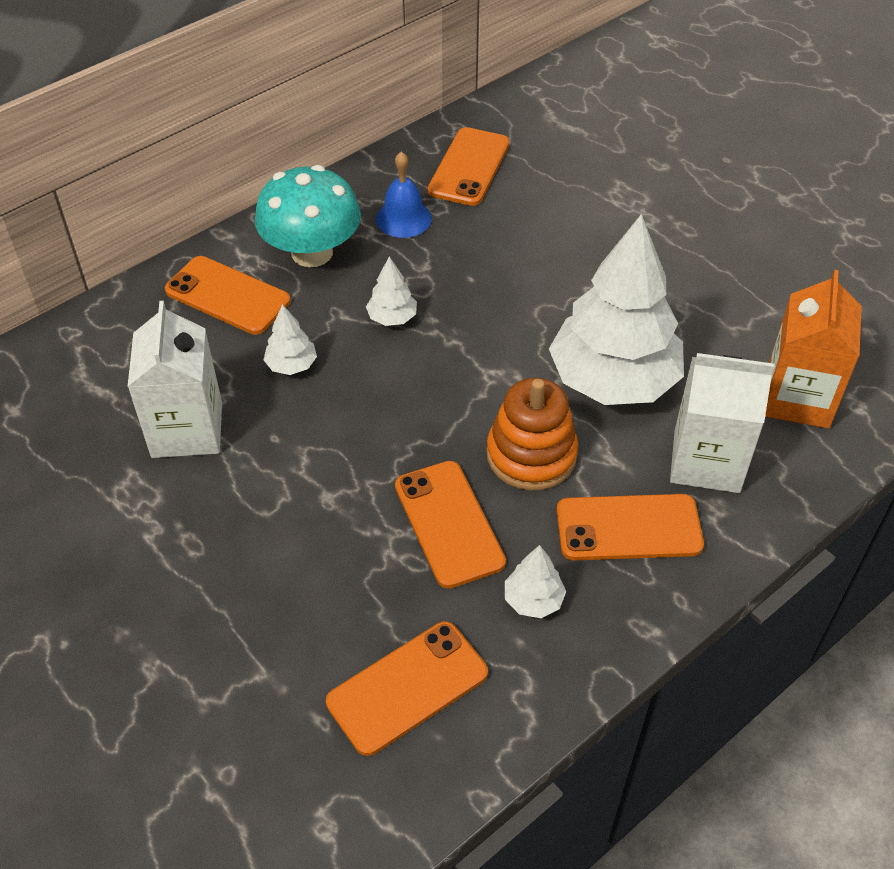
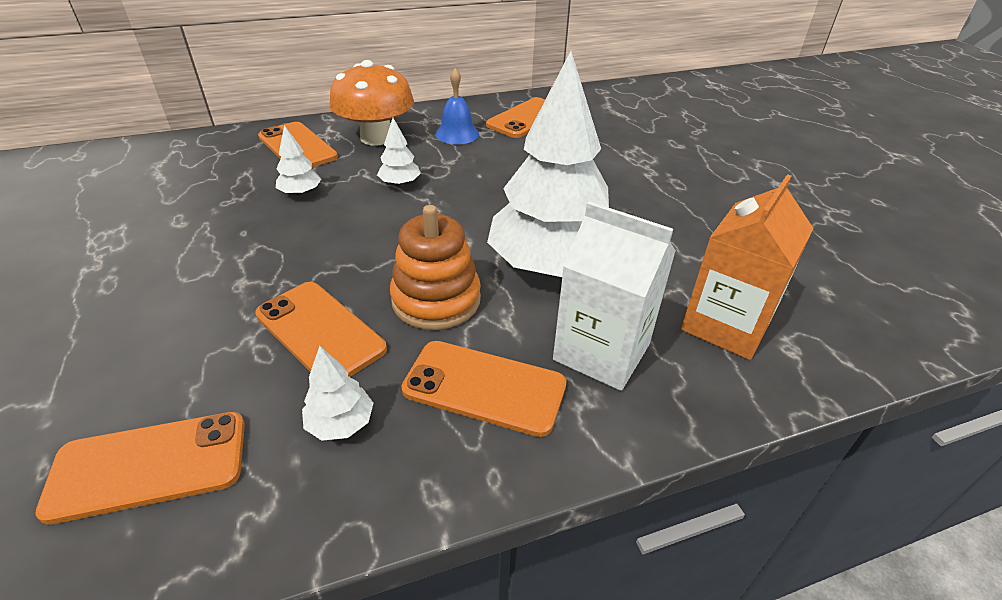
camera: 20 degrees right, 10 degrees down
white carton [127,301,222,458] -> none
turquoise mushroom [255,165,361,267] -> orange mushroom [330,60,414,146]
orange phone [395,461,506,589] -> orange phone turned 45 degrees counterclockwise [255,282,387,377]

